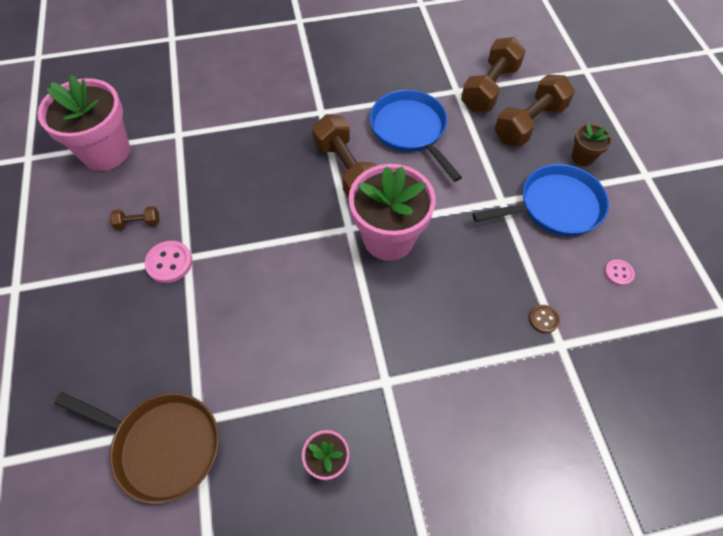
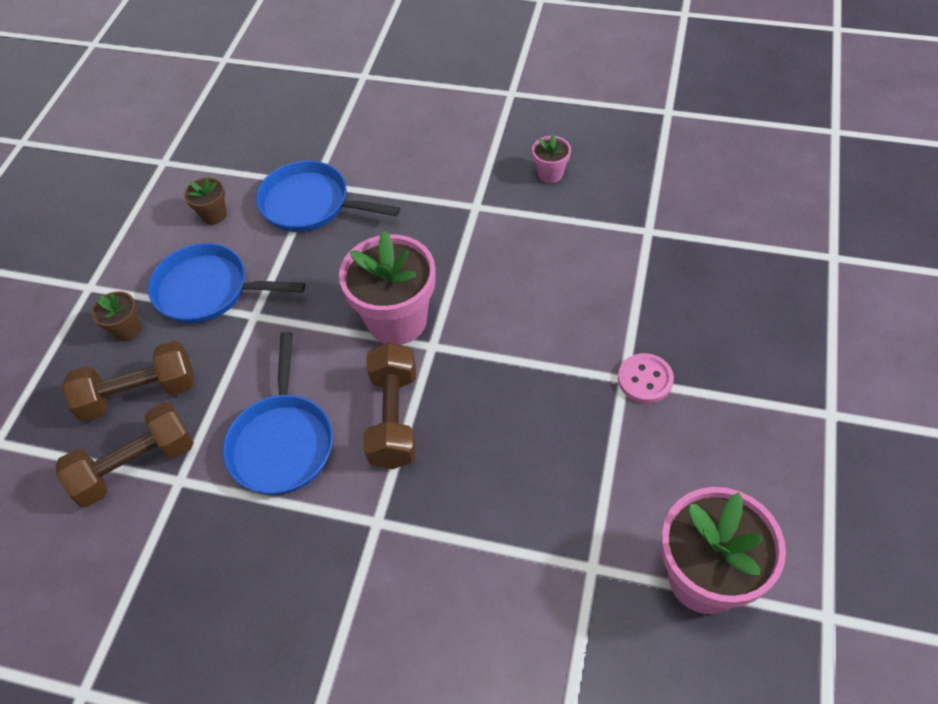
camera: 150 degrees left, 5 degrees down
brown pan [54,392,219,504] -> none
brown dumbbell [109,206,160,230] -> none
brown button [529,305,560,333] -> blue pan [256,161,400,232]
pink button [604,259,635,286] -> brown flower pot [184,177,227,225]

